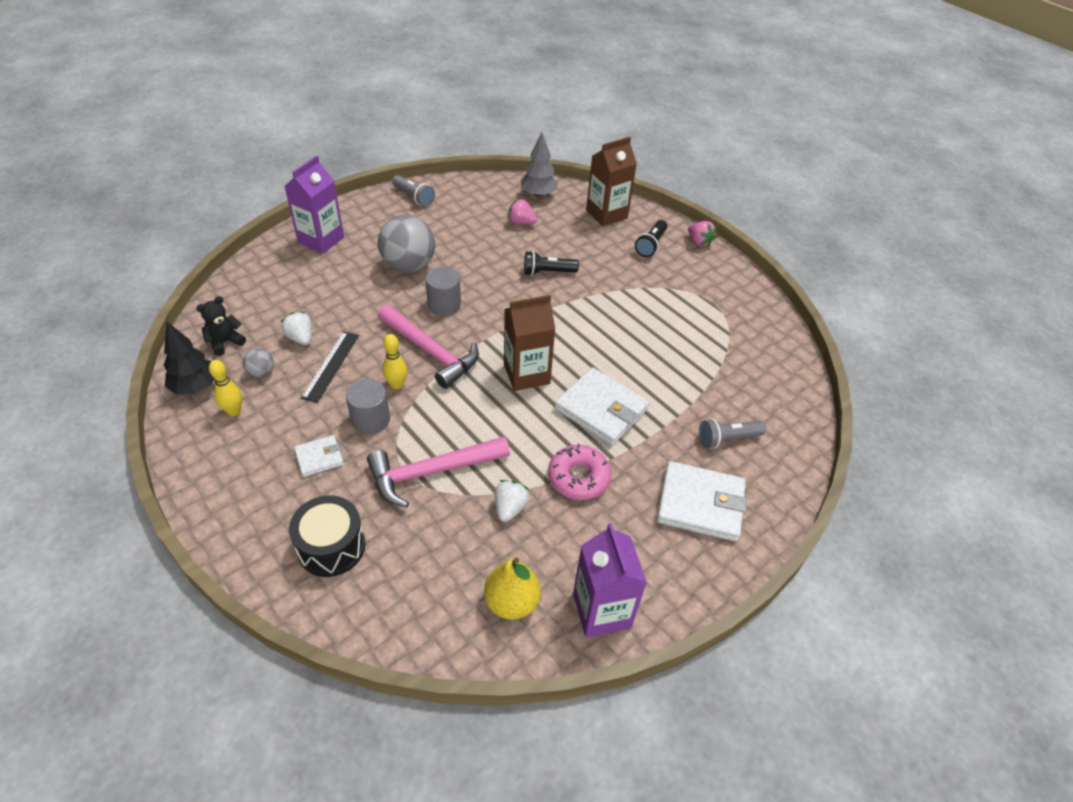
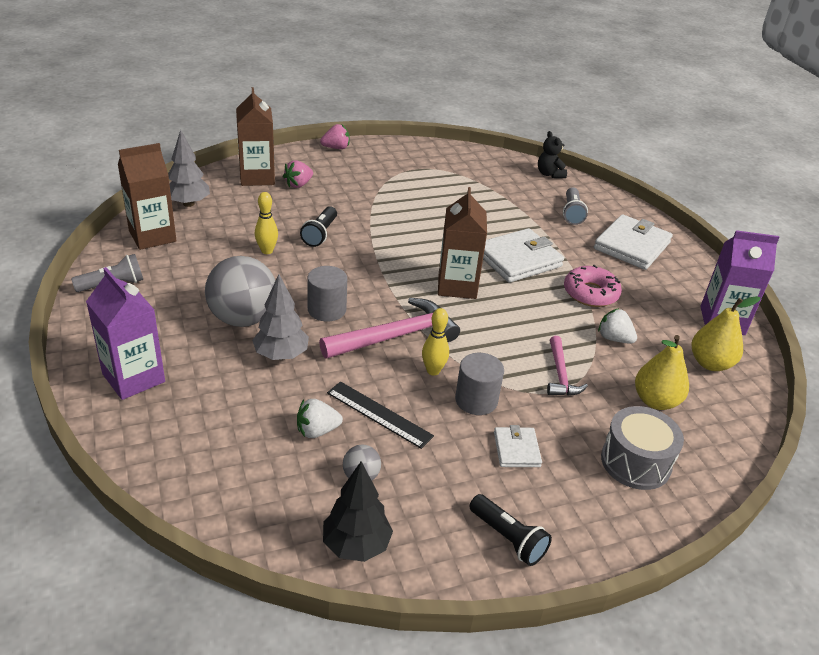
camera: 70 degrees left, 10 degrees down
black teddy bear [196,296,246,356] -> black teddy bear moved to [538,131,567,178]
yellow bowling pin [209,360,242,416] -> yellow bowling pin moved to [255,192,278,254]
black drum [289,495,365,577] -> grey drum [601,406,684,490]
pink hammer [367,436,510,508] -> pink hammer [547,336,588,396], size x0.58
pink strawberry [508,199,537,225] -> pink strawberry moved to [283,160,313,188]
black flashlight [635,220,667,257] -> black flashlight moved to [469,494,552,566]
none -> brown carton [118,143,177,250]
none -> grey tree [252,274,309,360]
none -> yellow pear [635,335,689,410]

